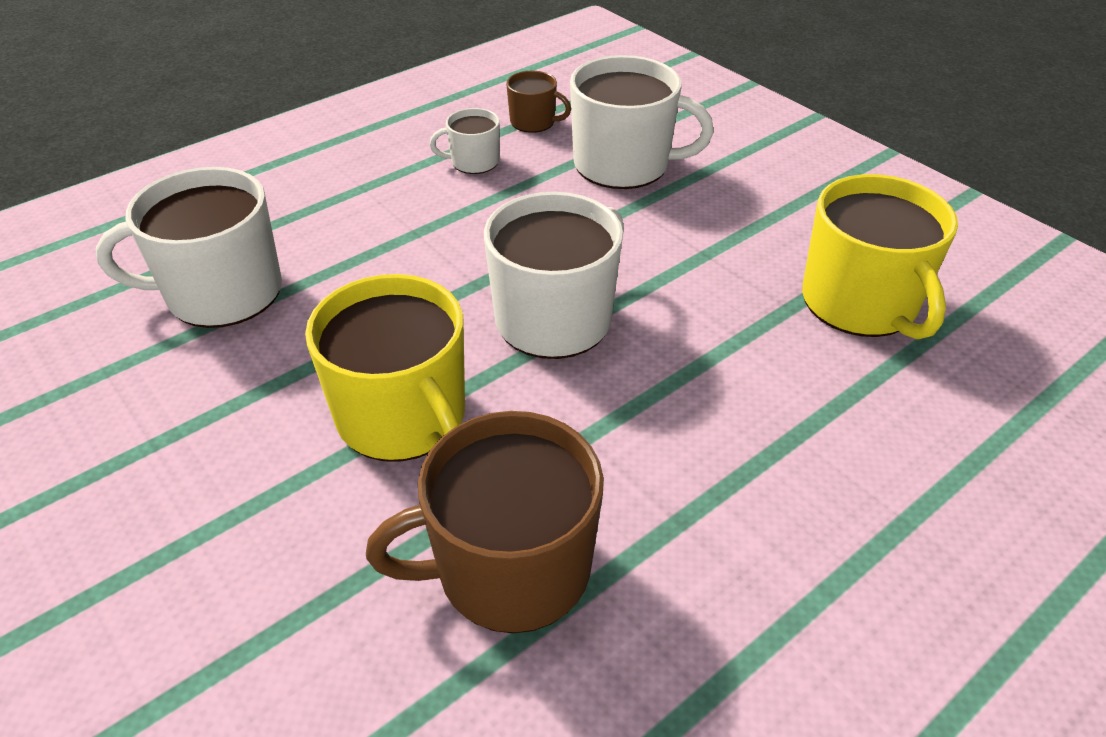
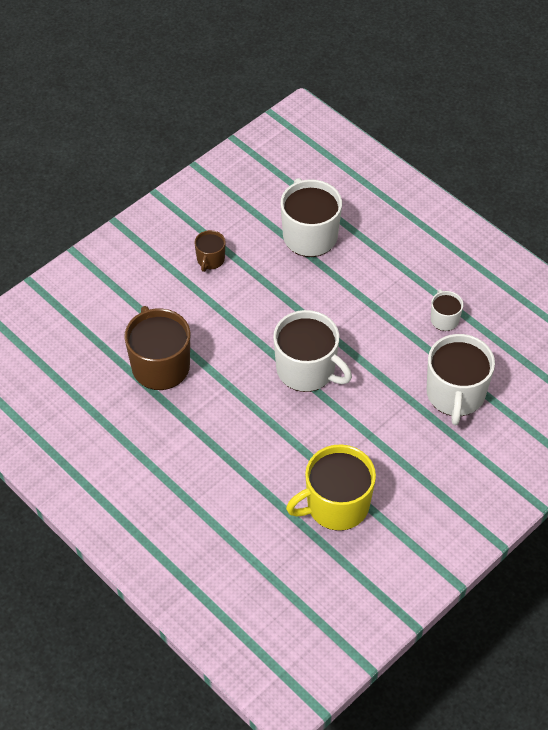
camera: 85 degrees right, 10 degrees up
yellow mug [305,274,465,462] -> none
brown mug [506,71,571,133] -> brown mug moved to [195,230,226,272]

